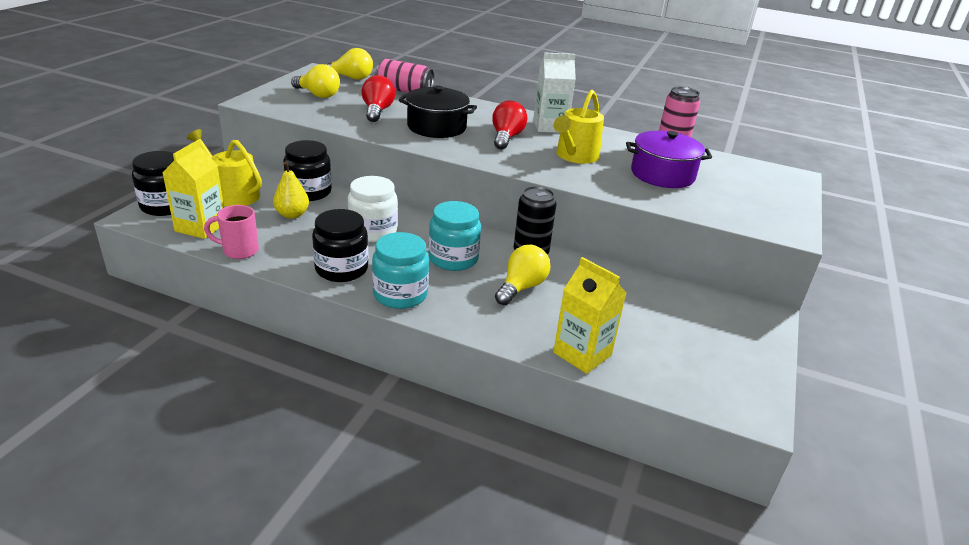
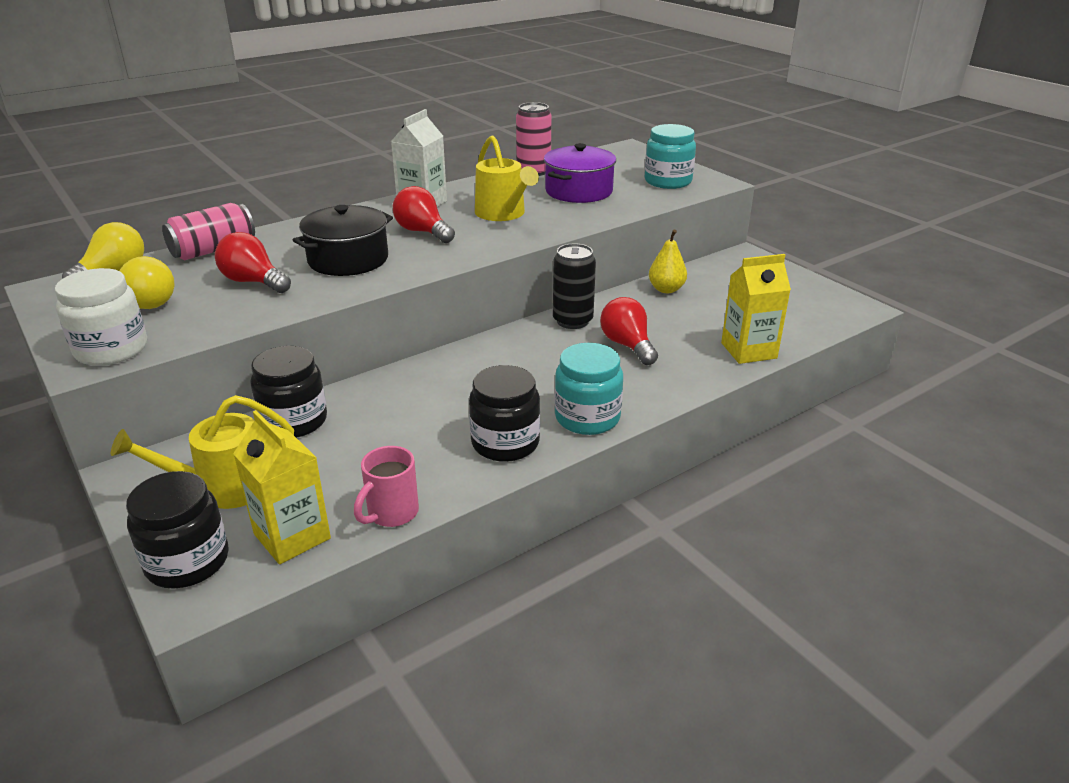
camera: 55 degrees left, 0 degrees up
yellow pear [273,162,309,219] -> yellow pear moved to [649,229,687,293]
white jar [348,176,398,242] -> white jar moved to [55,268,147,366]
turquoise jar [428,201,481,271] -> turquoise jar moved to [645,124,696,189]
yellow light bulb [495,245,551,305] -> red light bulb [600,297,658,365]

